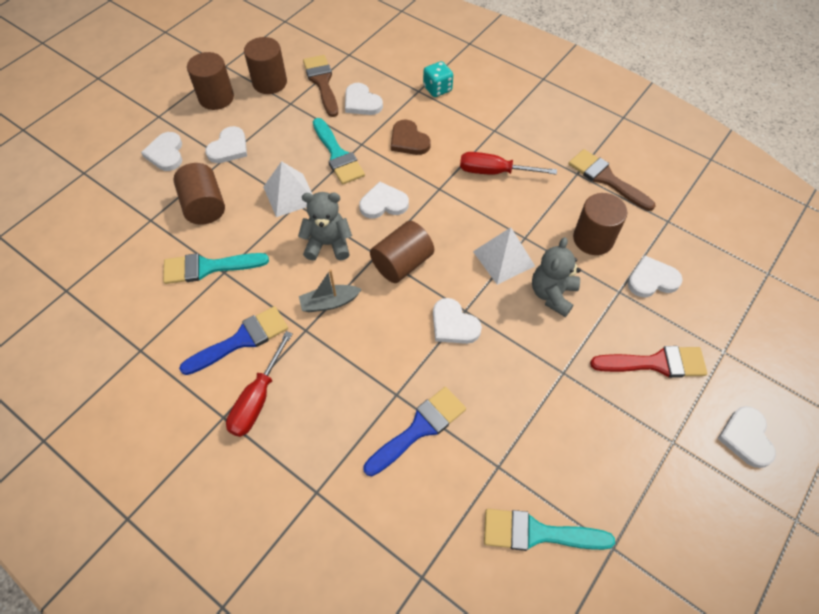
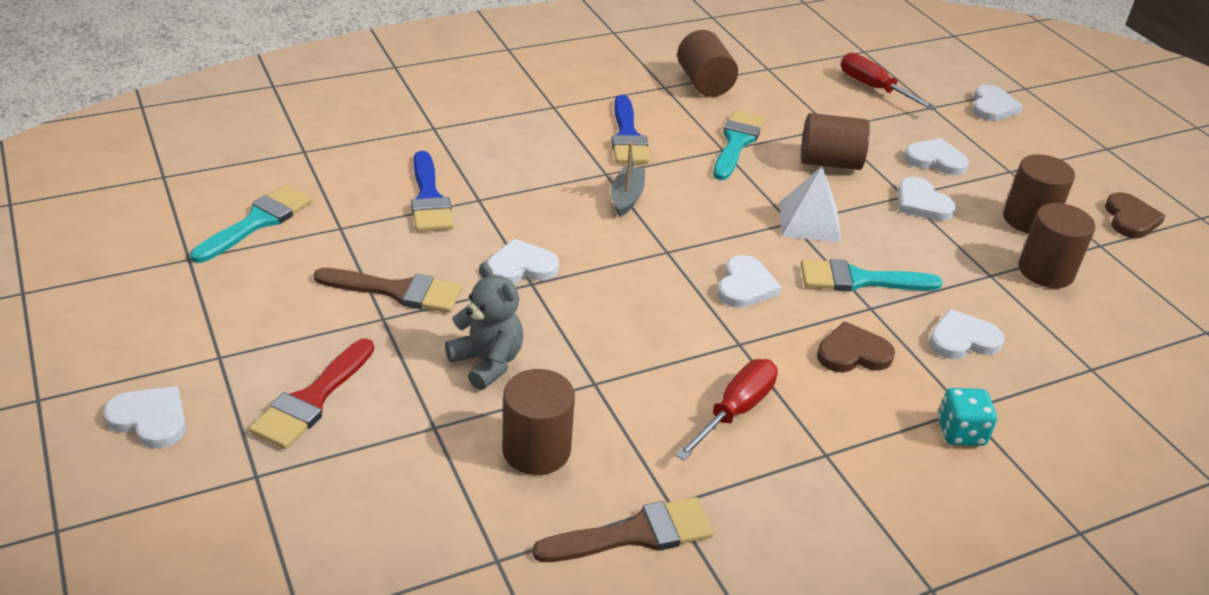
camera: 115 degrees right, 20 degrees down
red screwdriver [226,331,293,437] -> red screwdriver moved to [841,53,937,110]
grey teddy bear [298,192,352,261] -> none
brown brush [303,55,338,117] -> brown brush moved to [314,268,462,313]
brown cylinder [370,221,434,283] -> brown cylinder moved to [677,30,738,97]
white pyramid [473,227,535,285] -> none
white heart [628,256,683,297] -> white heart moved to [972,84,1023,121]
none -> brown heart [1105,192,1165,238]

